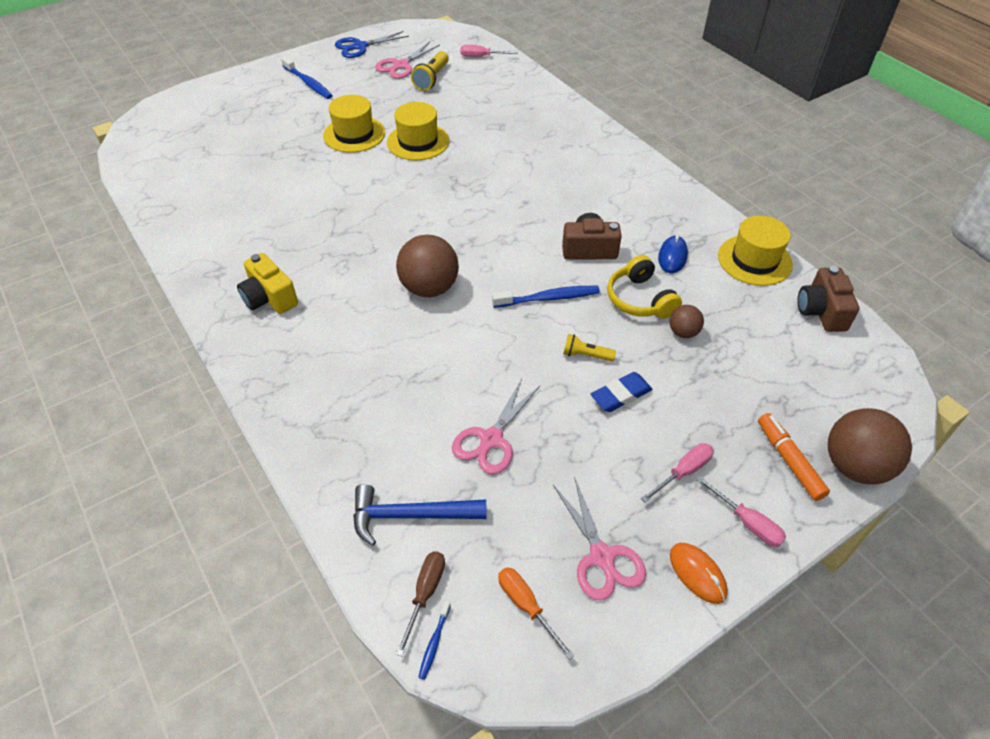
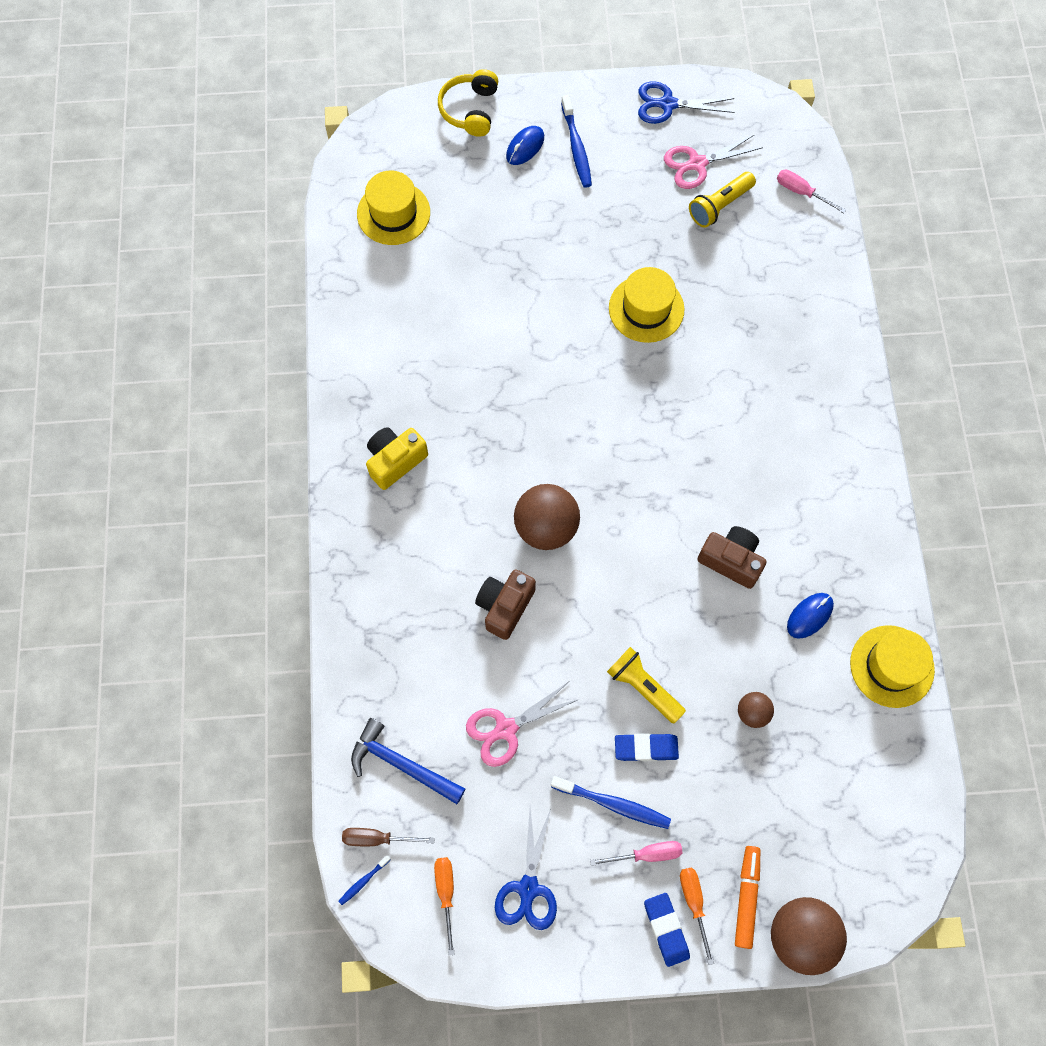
camera: 30 degrees right, 20 degrees up
yellow camera [237,253,298,314] -> yellow camera turned 60 degrees clockwise [366,427,428,490]
yellow hat [323,95,385,153] -> yellow hat moved to [357,171,430,245]
brown screwdriver [396,552,445,656] -> brown screwdriver turned 135 degrees counterclockwise [342,828,434,846]
blue toothbrush [492,286,600,308] -> blue toothbrush moved to [551,776,671,829]
pink scissors [553,476,646,601] -> blue scissors [495,808,557,930]
yellow flashlight [563,334,616,361] -> yellow flashlight [607,647,686,723], size x1.59
yellow headphones [607,255,682,318] -> yellow headphones moved to [438,69,498,137]
orange mouse [670,543,728,604] -> none
pink screwdriver [697,476,786,547] -> blue eraser [644,893,690,967]
brown camera [797,266,860,332] -> brown camera moved to [475,569,536,640]
none -> blue mouse [506,126,544,165]
none -> orange screwdriver [680,867,714,965]

